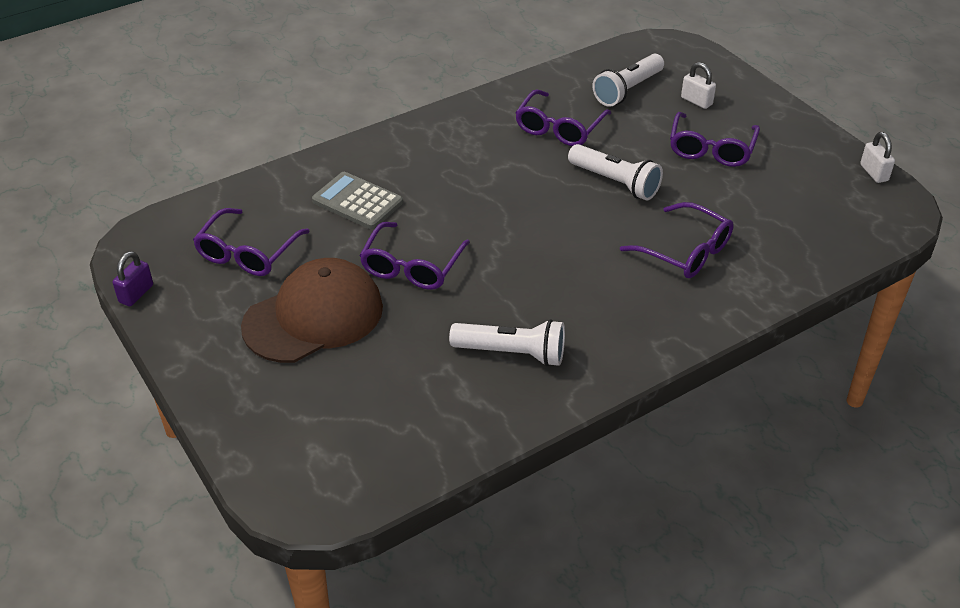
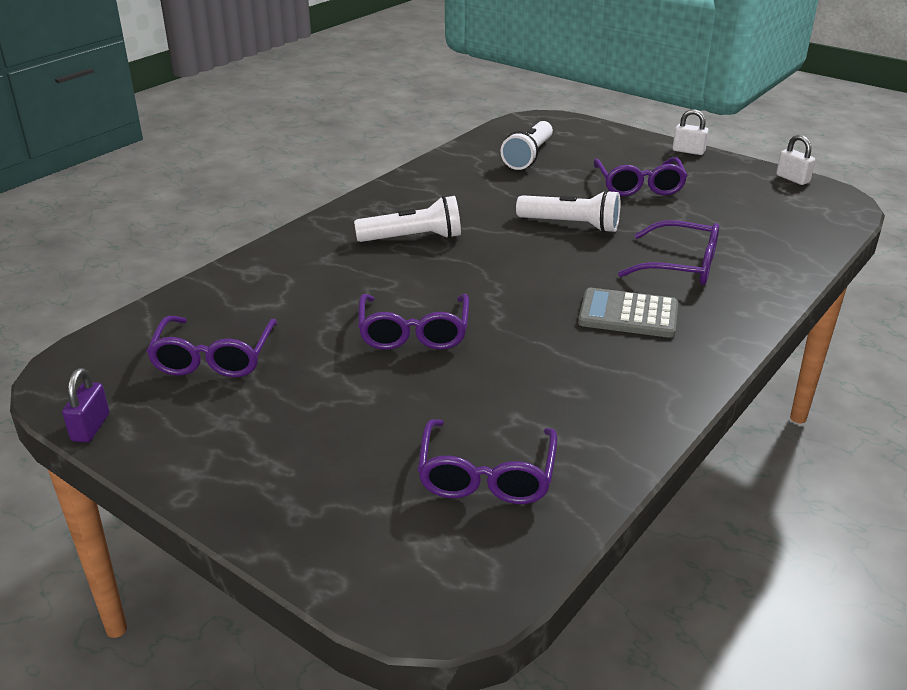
camera: 20 degrees left, 10 degrees down
brown cap [241,258,383,363] -> none
grey calculator [312,172,403,229] -> grey calculator moved to [578,288,678,338]
white flashlight [449,319,565,366] -> white flashlight moved to [354,196,461,242]
purple glasses [515,89,611,146] -> purple glasses moved to [418,419,557,504]
white padlock [681,62,716,109] -> white padlock moved to [673,109,709,155]

